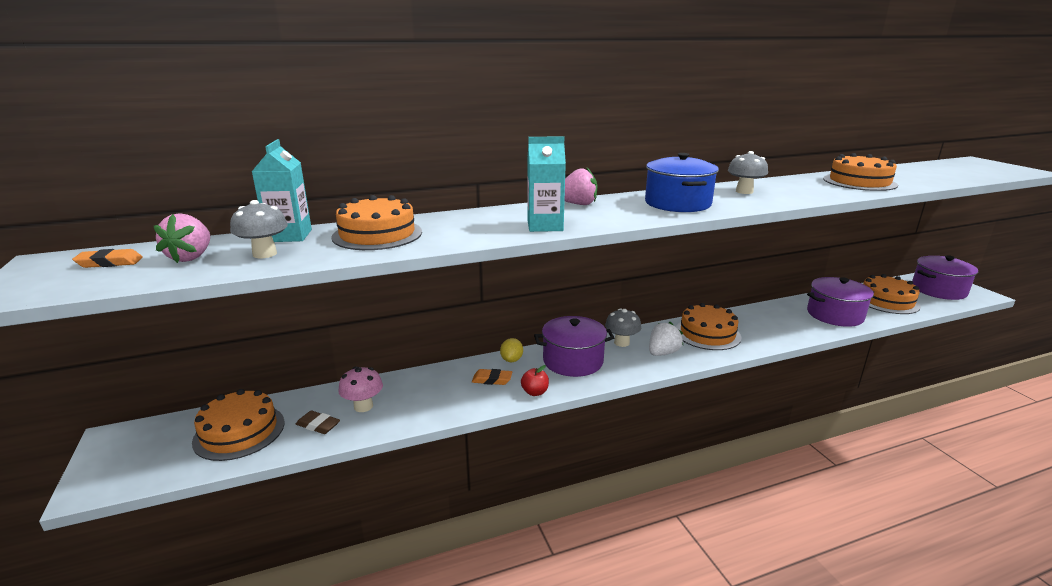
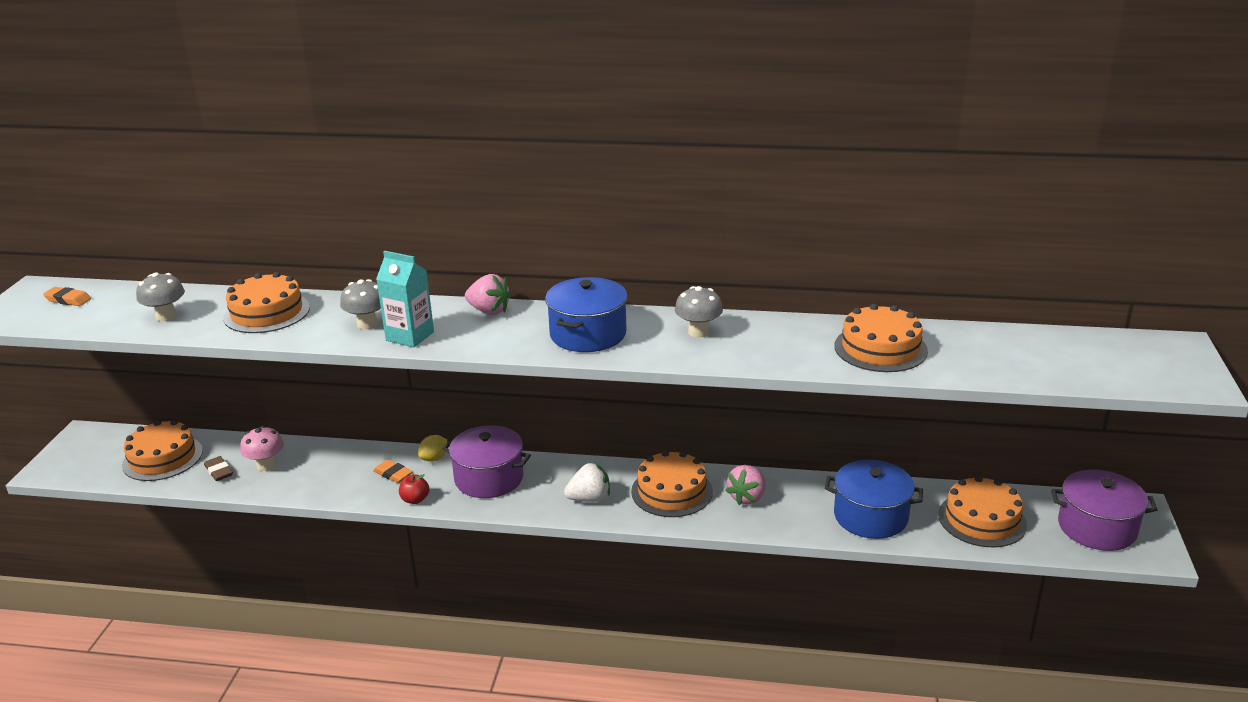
camera: 30 degrees right, 5 degrees up
pink strawberry [154,213,210,263] -> pink strawberry moved to [725,465,765,505]
turquoise carton [252,139,312,242] -> none
grey mushroom [605,308,641,347] -> grey mushroom moved to [340,279,381,329]
purple pot [807,277,874,327] -> blue pot [825,460,923,539]

